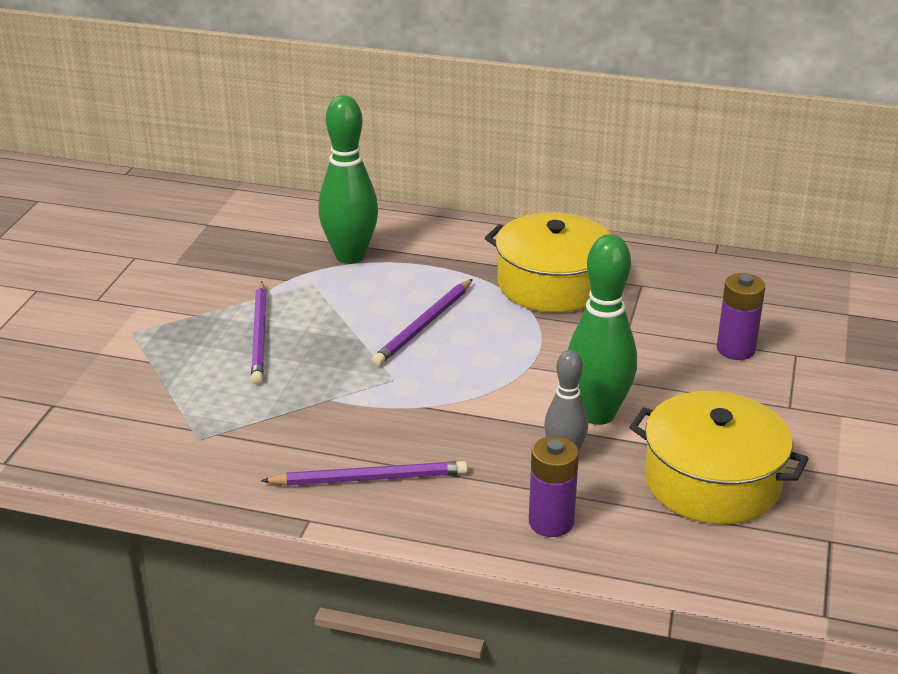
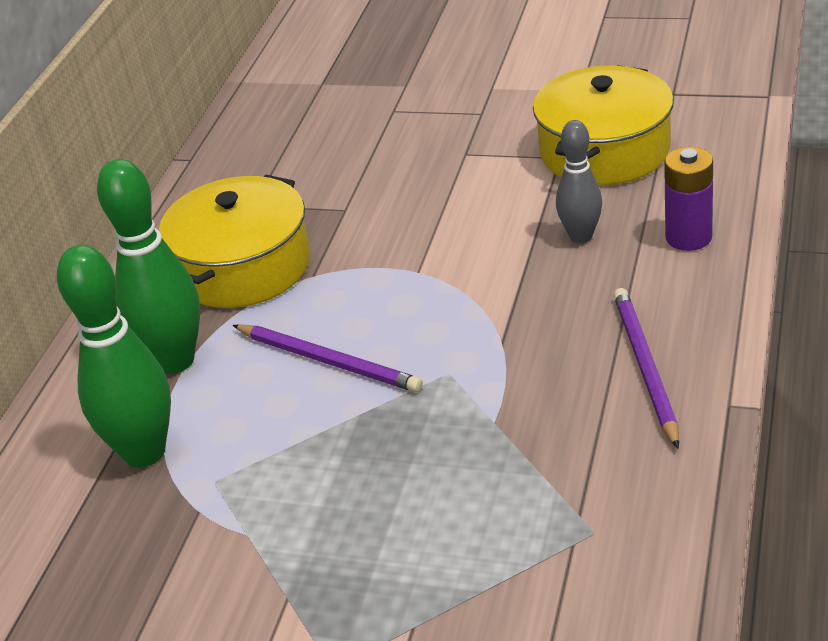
camera: 85 degrees left, 5 degrees up
purple pencil [251,281,267,384] -> none
green bowling pin [568,234,637,425] -> green bowling pin moved to [97,159,200,374]
purple battery [717,273,765,360] -> none

